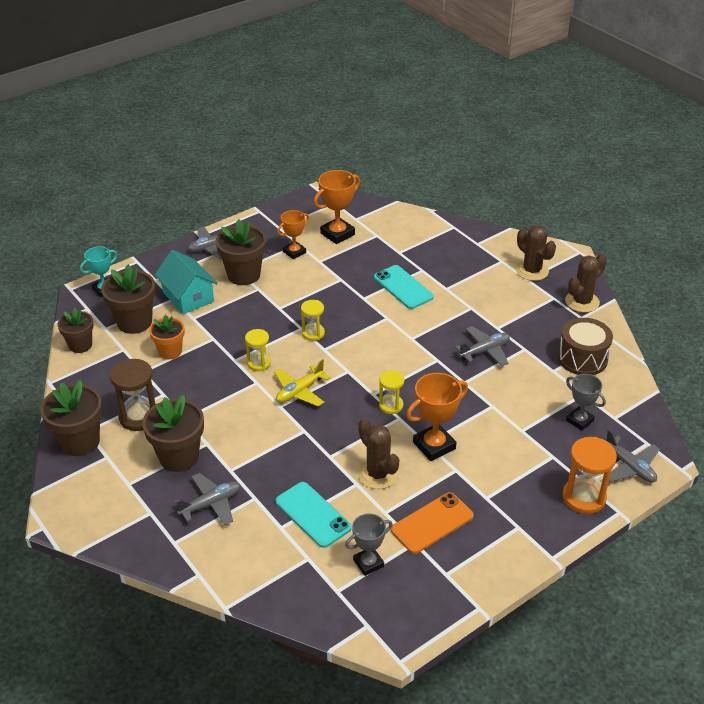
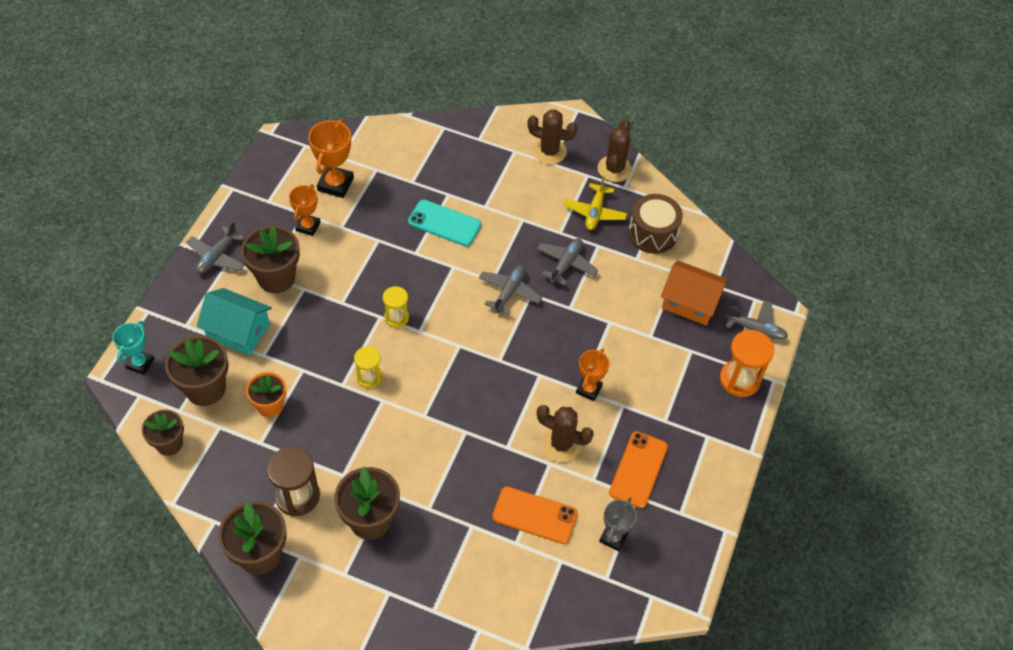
camera: 35 degrees left, 15 degrees up
grey plane [174,473,240,525] -> grey plane moved to [479,265,542,315]
yellow plane [274,359,330,406] -> yellow plane moved to [564,175,627,230]
turquoise phone [275,482,352,548] -> orange phone [492,486,578,544]
yellow hourglass [379,370,404,414] -> none
orange trophy [406,373,468,461] -> orange trophy [576,348,610,401], size x0.66
grey trophy [566,374,606,431] -> orange house [661,261,728,326]

